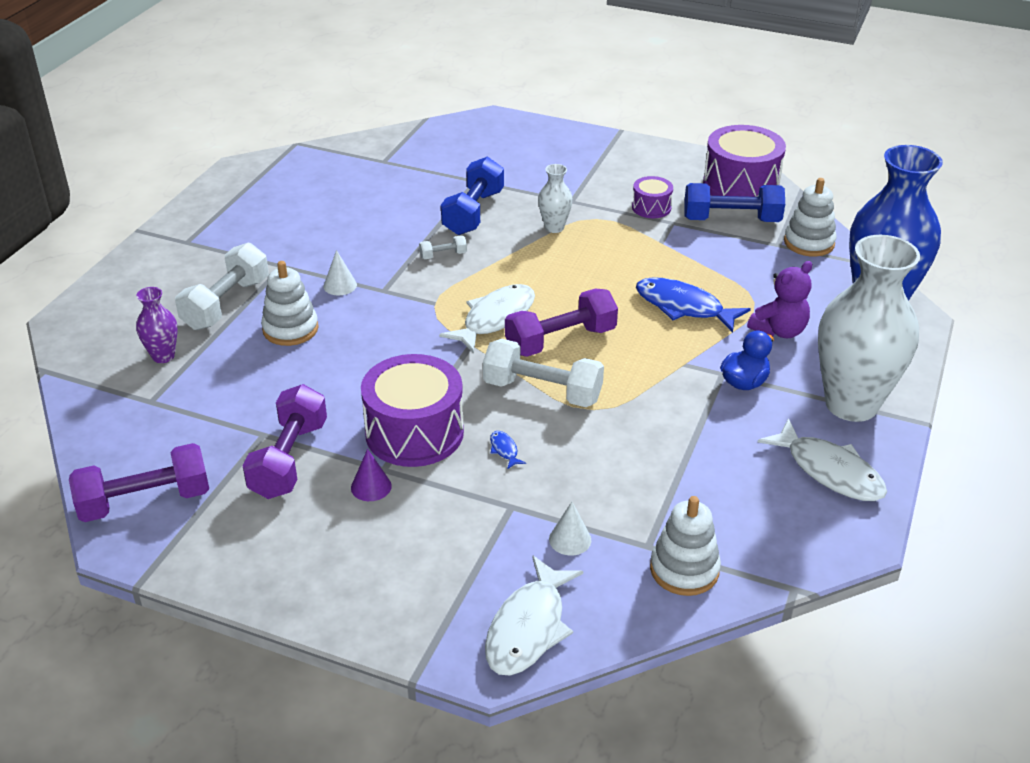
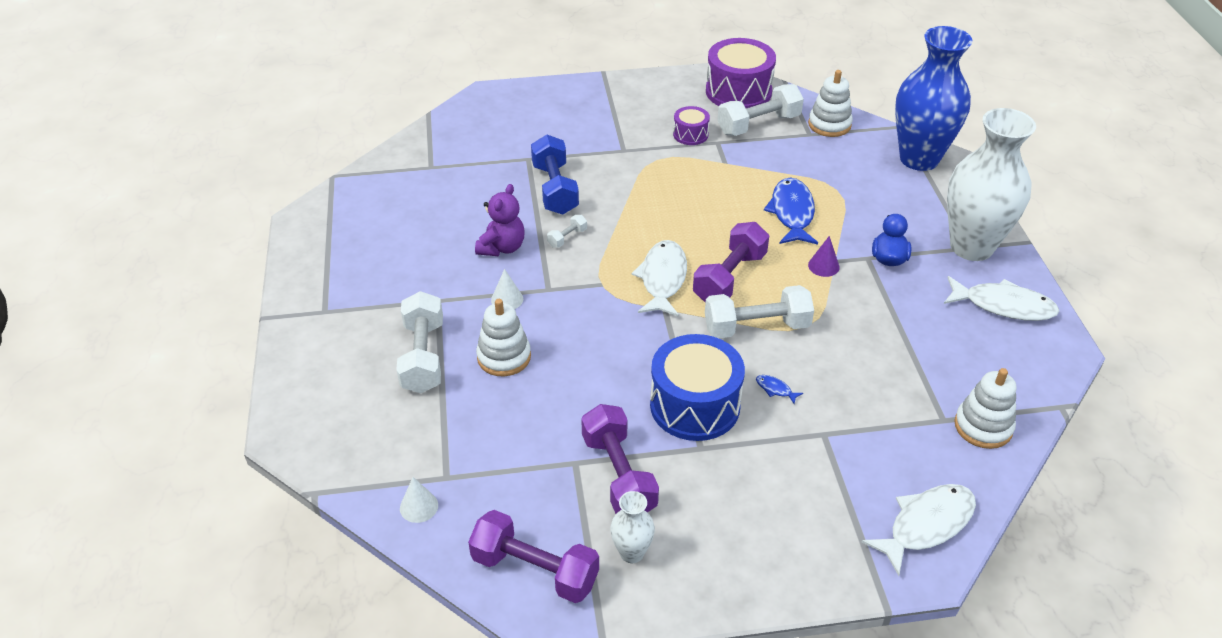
camera: 30 degrees left, 5 degrees up
purple dumbbell [69,443,209,522] -> purple dumbbell turned 75 degrees clockwise [468,510,599,603]
purple vase [136,287,177,363] -> none
purple cone [351,449,392,501] -> purple cone moved to [808,236,840,277]
purple drum [361,354,464,467] -> blue drum [650,334,745,441]
white fish [485,555,583,676] -> white fish turned 120 degrees counterclockwise [862,484,976,576]
white vase [538,164,573,233] -> white vase moved to [610,491,655,563]
white cone [549,502,591,555] -> white cone moved to [400,477,438,523]
blue fish [636,277,751,333] -> blue fish turned 90 degrees clockwise [764,177,818,245]
blue dumbbell [684,183,785,222] -> white dumbbell [717,84,804,136]
purple teddy bear [747,261,812,338] -> purple teddy bear moved to [475,184,525,256]

